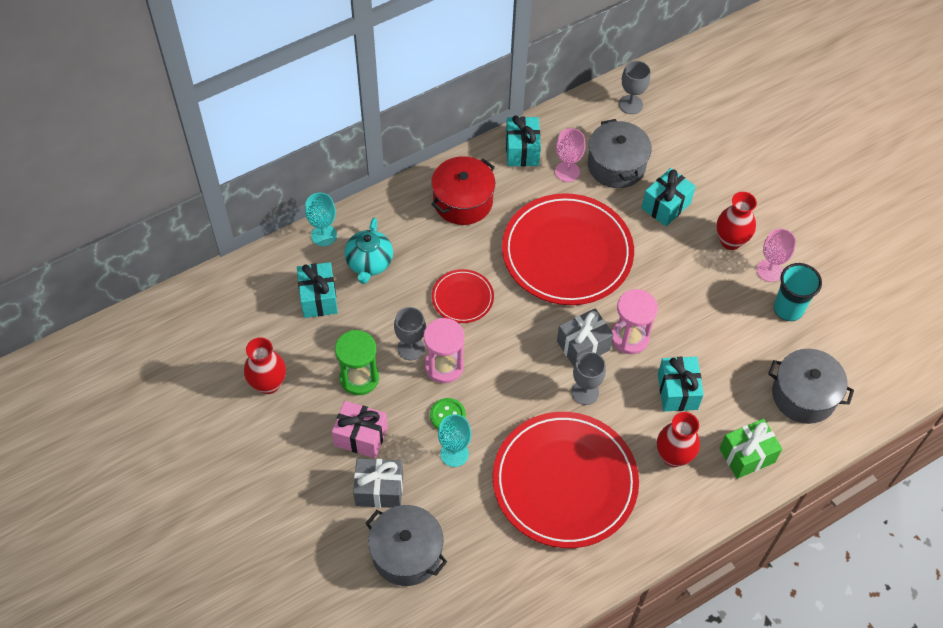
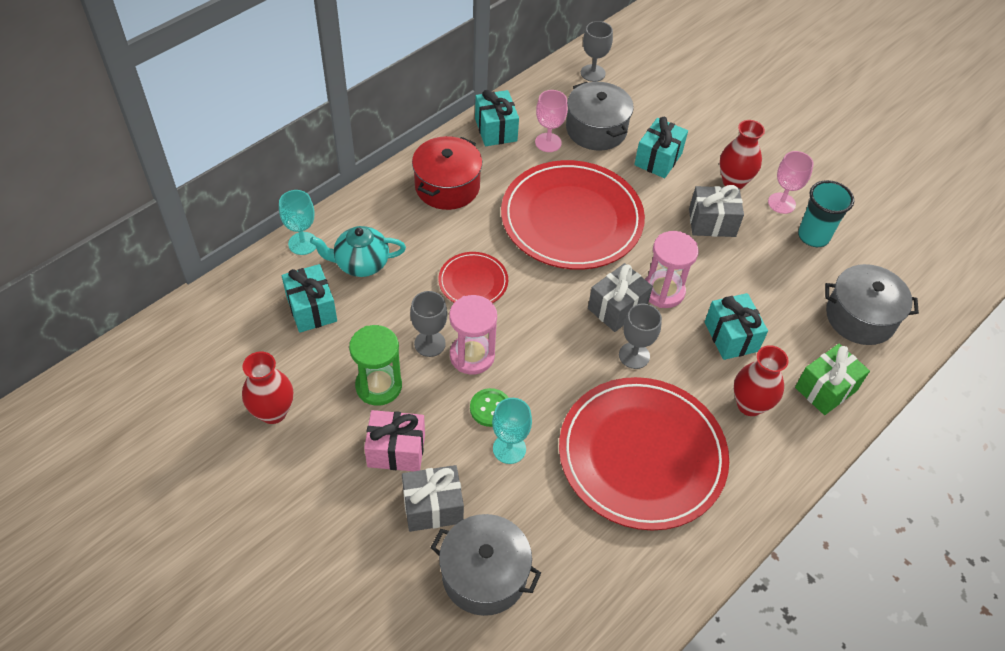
camera: 15 degrees left, 5 degrees down
turquoise teapot [344,218,393,284] -> turquoise teapot turned 90 degrees clockwise [310,226,406,277]
none -> grey gift [689,185,744,237]

